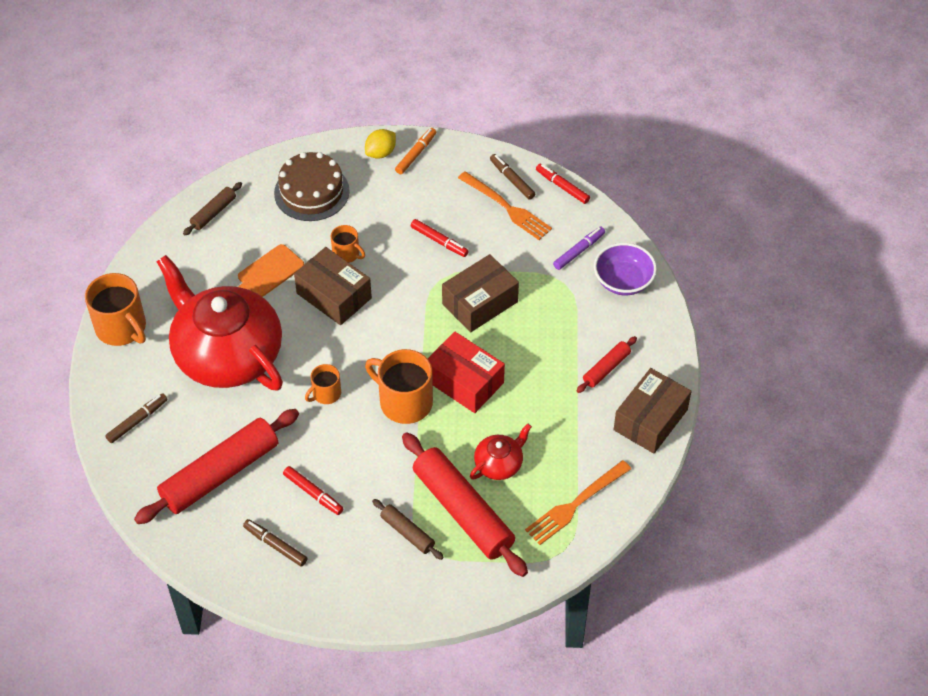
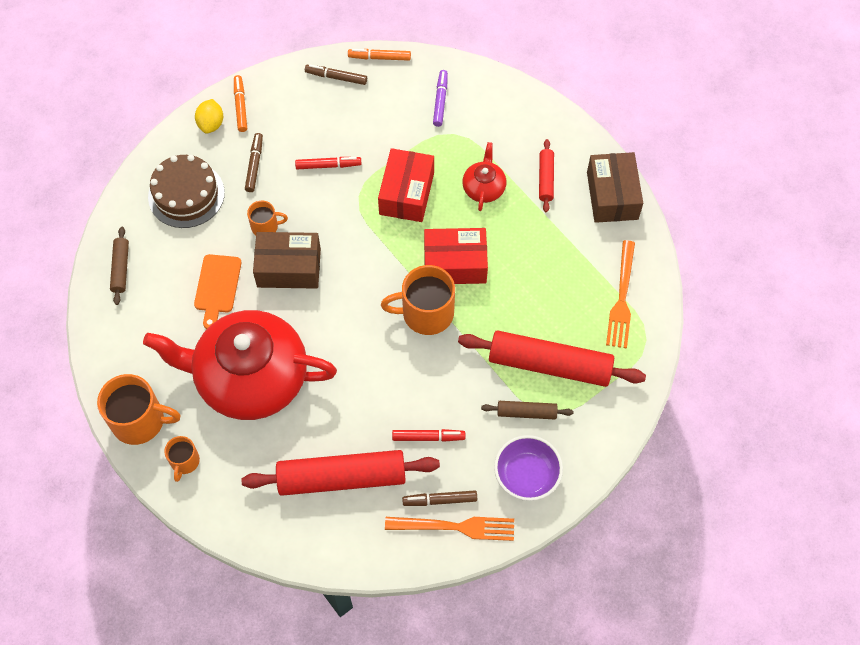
camera: 40 degrees left, 10 degrees up
brown marker [105,393,167,443] -> brown marker moved to [245,133,263,192]
red rolling pin [134,409,299,524] -> red rolling pin turned 75 degrees clockwise [241,450,440,496]
orange mug [305,364,341,404] -> orange mug moved to [164,436,200,482]
brown box [442,254,519,332] -> red box [378,148,434,222]
orange fork [458,171,552,240] -> orange fork moved to [385,517,514,541]
red teapot [470,424,532,480] -> red teapot moved to [462,142,506,211]
red marker [536,164,590,204] -> orange marker [348,49,411,61]
purple bowl [594,243,657,295] -> purple bowl moved to [494,435,563,501]

